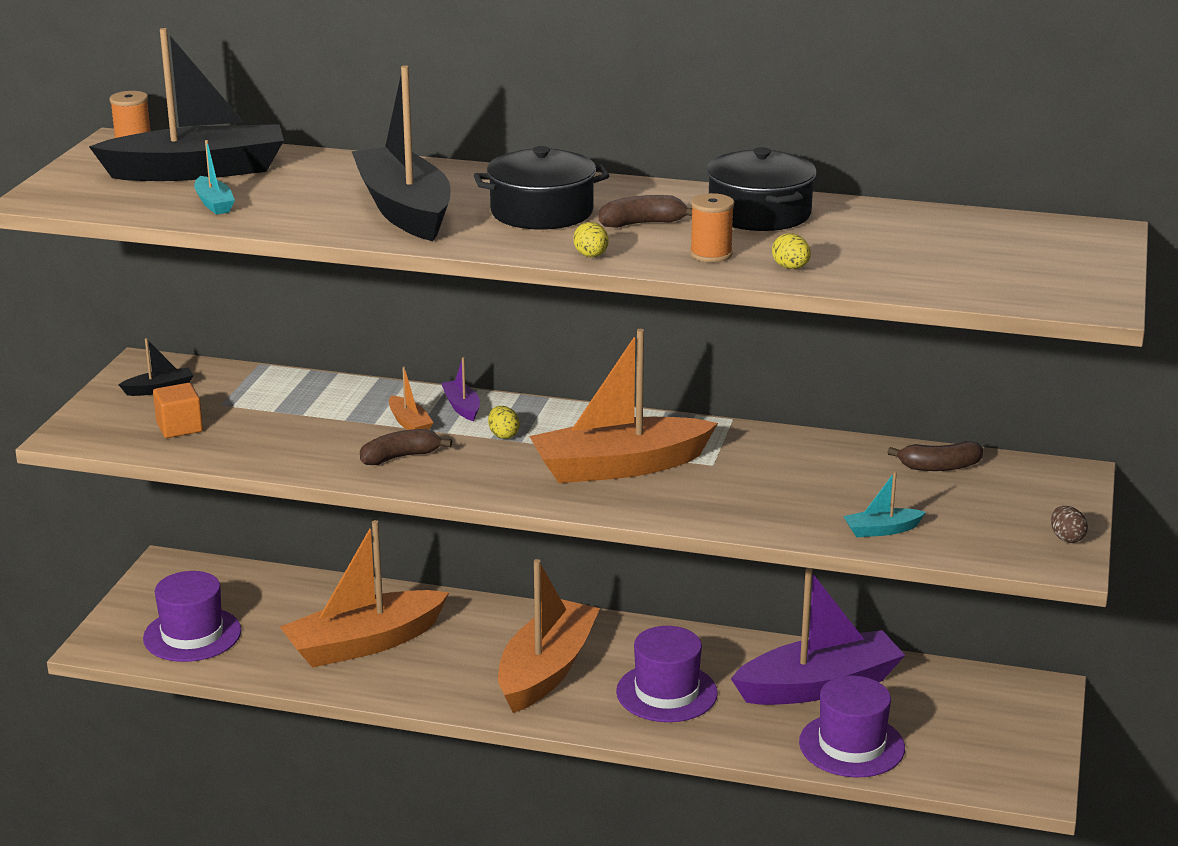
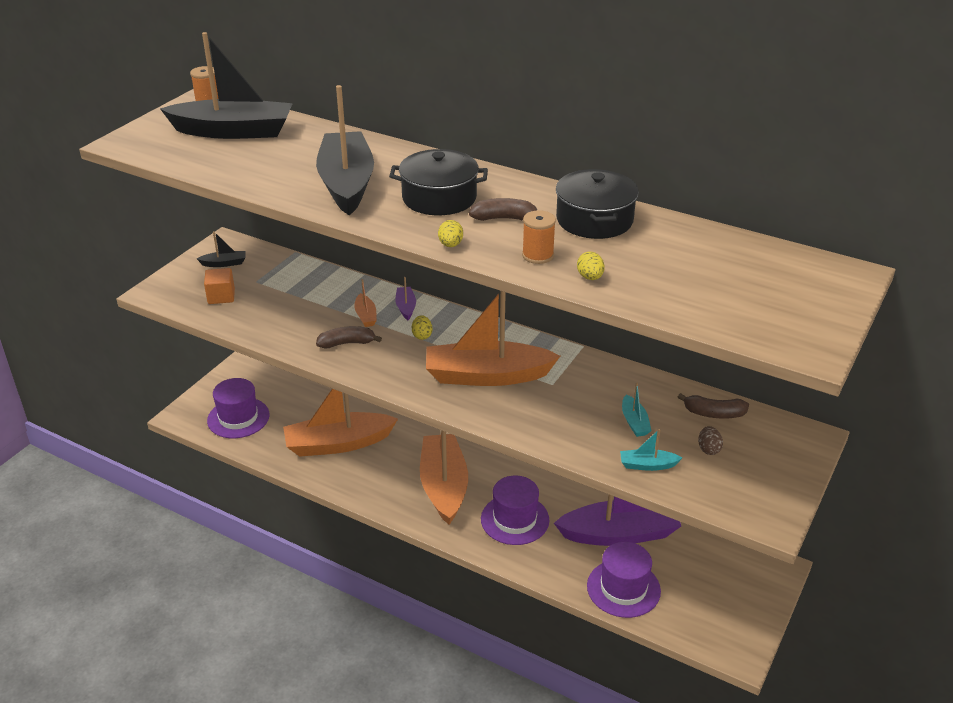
camera: 15 degrees right, 10 degrees up
turquoise boat [194,140,235,215] -> turquoise boat moved to [622,383,652,437]
orange boat [498,559,600,713] -> orange boat turned 45 degrees counterclockwise [420,430,468,525]
brown egg [1051,506,1088,543] -> brown egg moved to [698,426,723,455]

